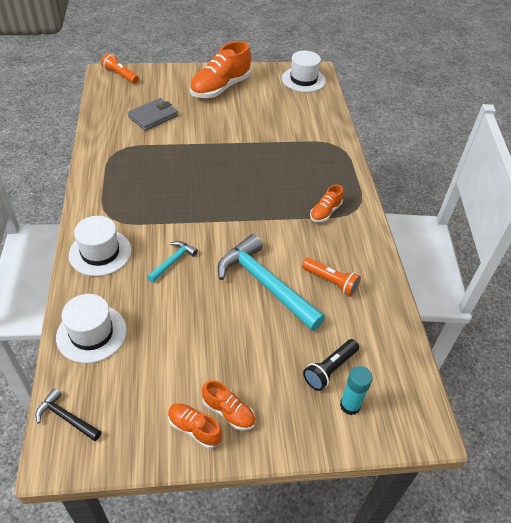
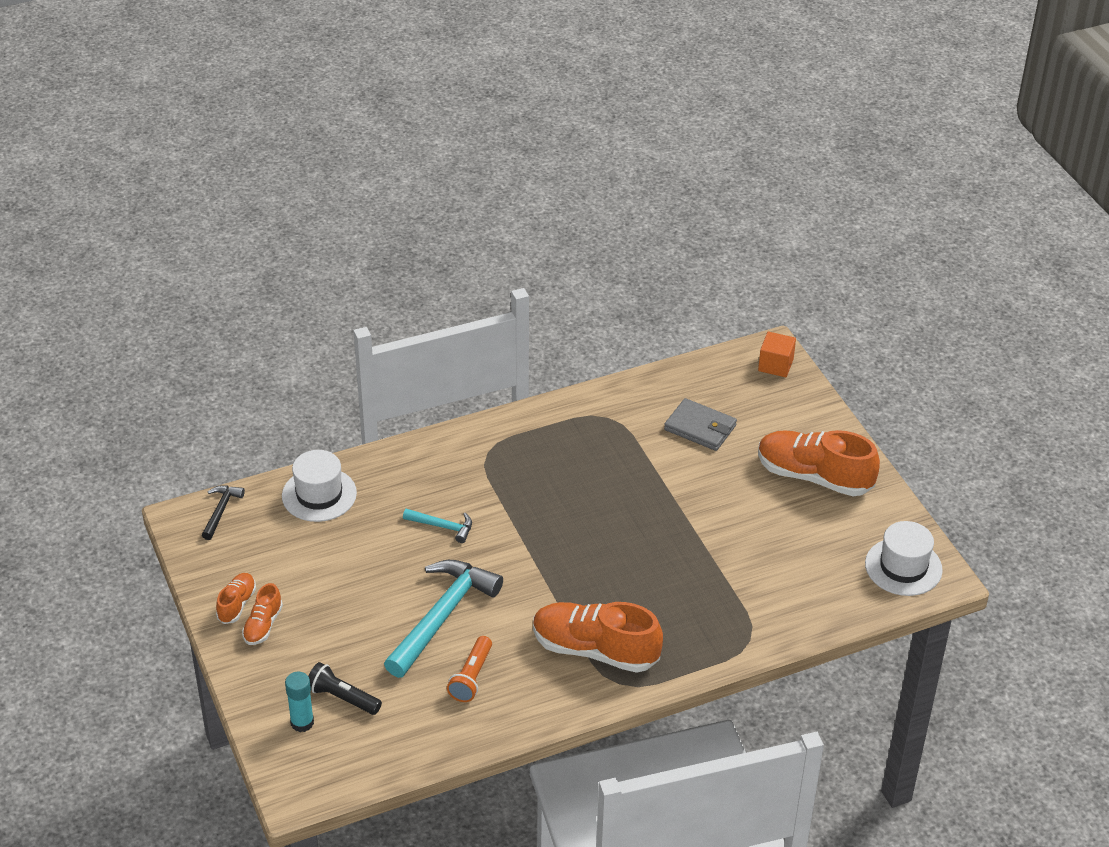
camera: 75 degrees right, 5 degrees down
white hat [69,216,131,276] -> none
orange flashlight [101,53,139,84] -> orange cube [758,332,796,377]
orange shoe [310,184,343,222] -> orange shoe [533,602,663,673], size x2.03

